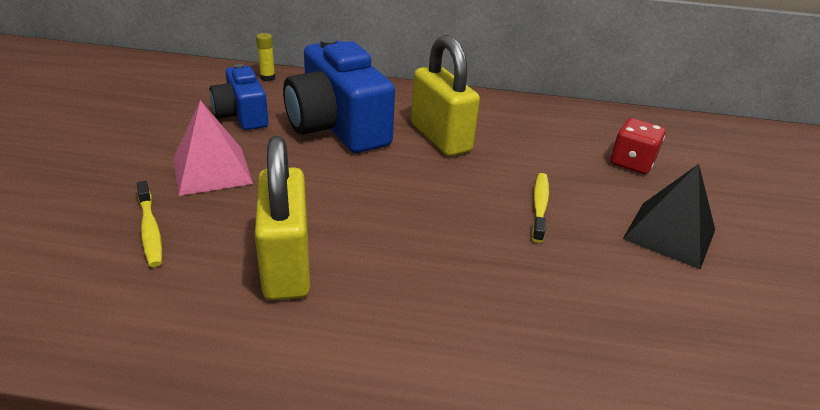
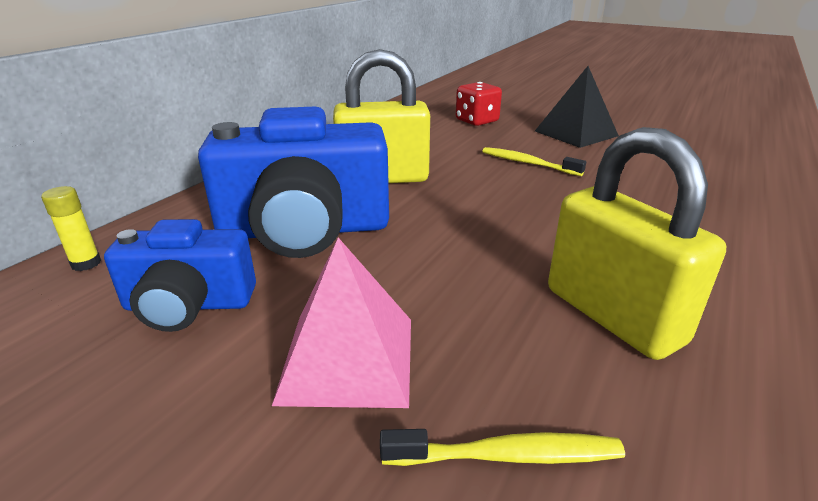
camera: 65 degrees left, 5 degrees down
yellow padlock [255,136,310,300] -> yellow padlock turned 45 degrees clockwise [548,127,726,360]

